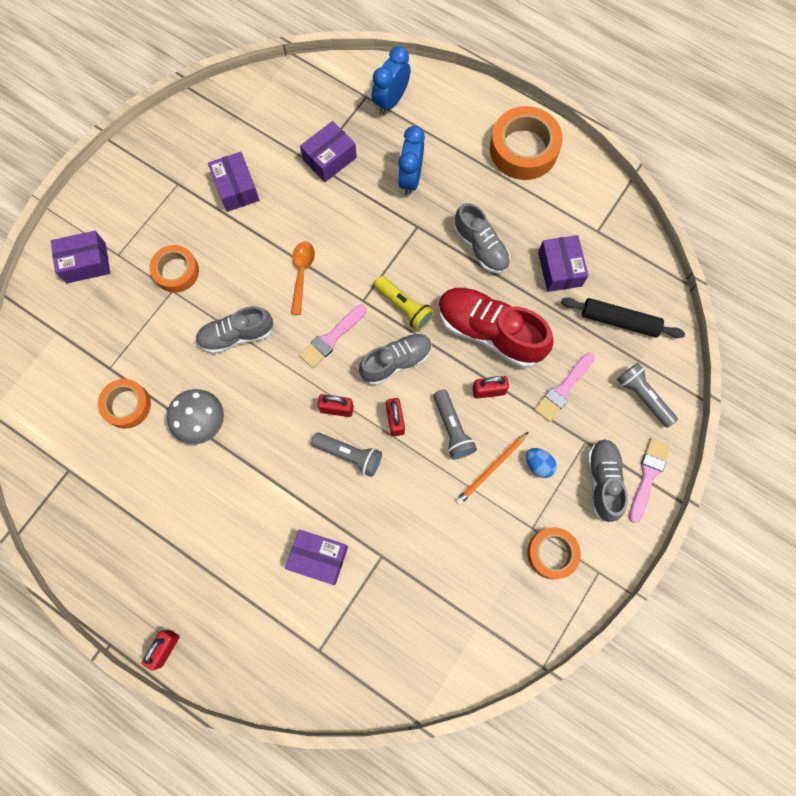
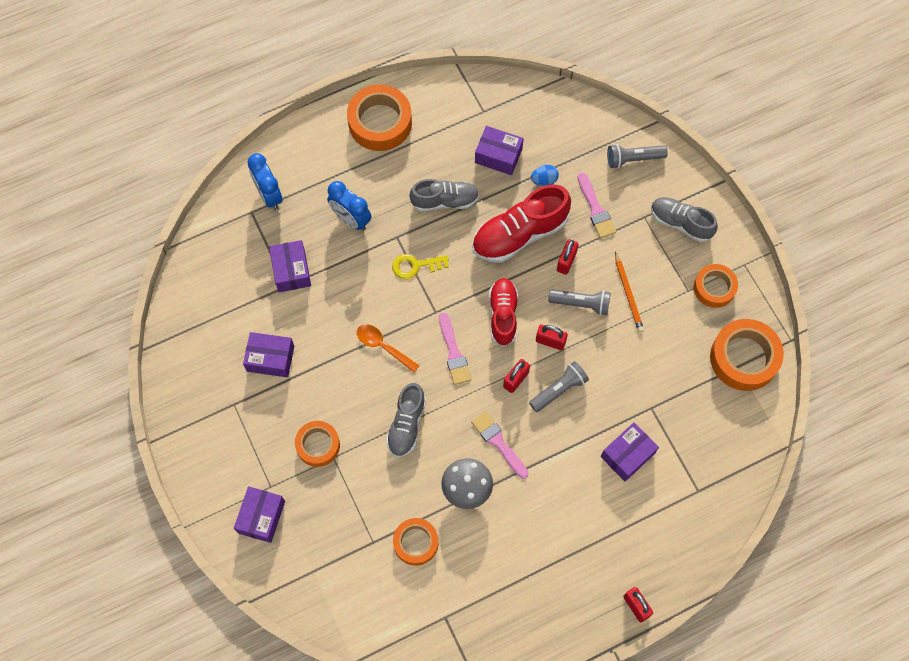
camera: 60 degrees left, 5 degrees down
grey shoe [359,333,432,385] -> red shoe [489,278,518,346]
yellow flashlight [374,276,434,331] -> none
blue egg [526,448,557,478] -> blue egg moved to [531,165,559,186]
black rolling pin [561,298,685,338] -> none
pink brush [629,438,670,523] -> pink brush moved to [471,411,529,479]
none -> yellow key [392,254,449,279]
none -> orange tape [710,319,784,391]

